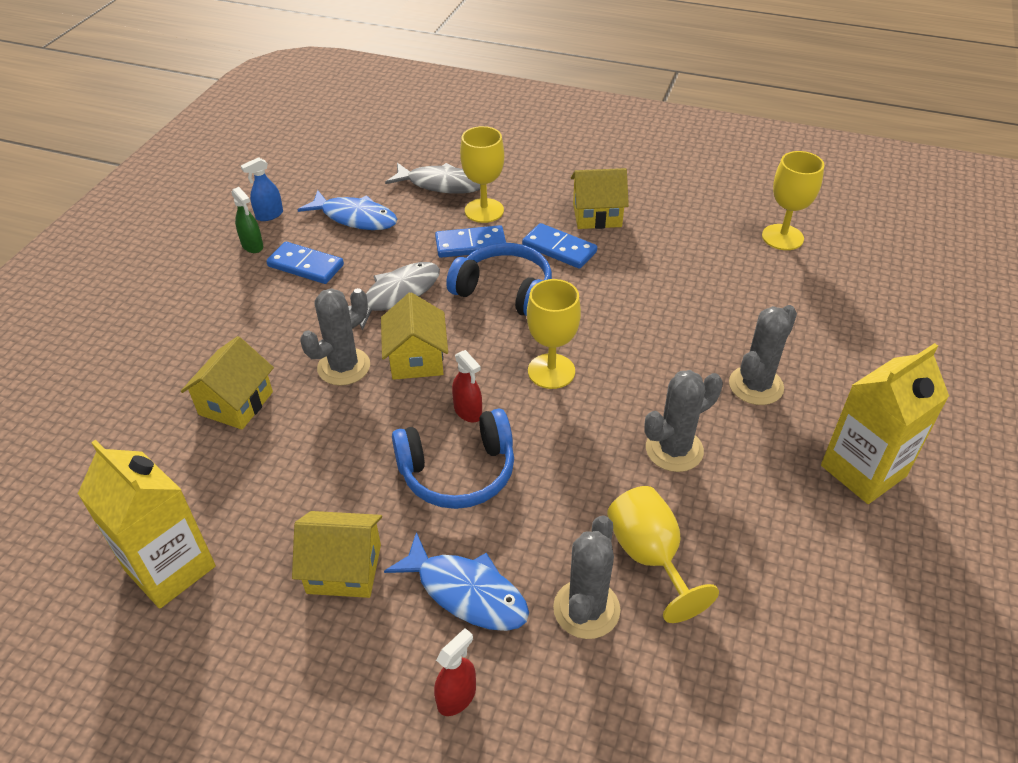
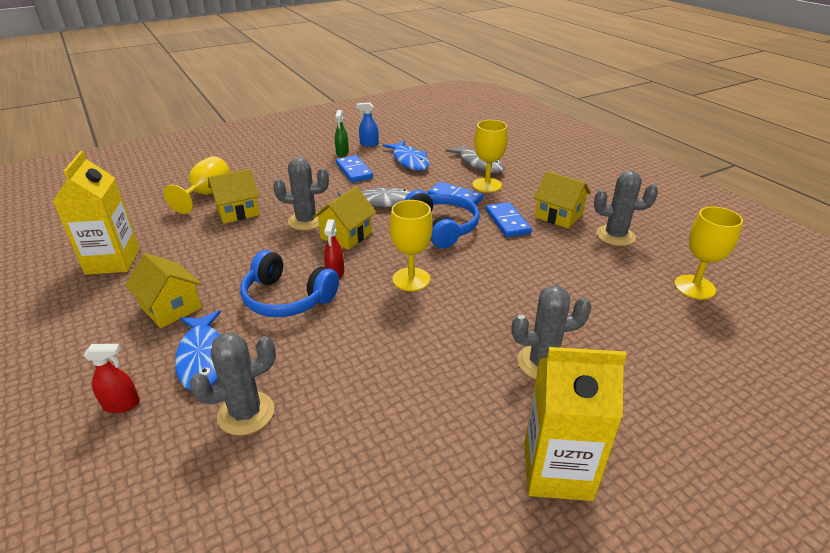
camera: 40 degrees right, 10 degrees down
yellow goblet [607,486,719,623] -> yellow goblet moved to [164,156,230,214]
grey cactus [644,370,723,472] -> grey cactus moved to [594,170,658,246]

